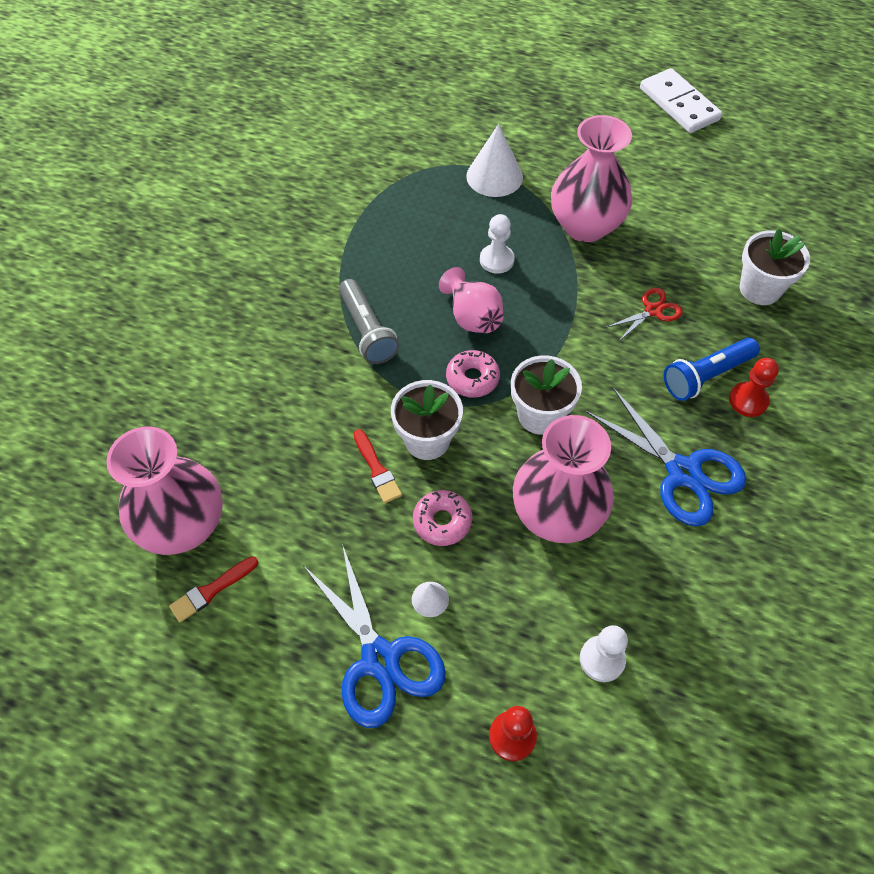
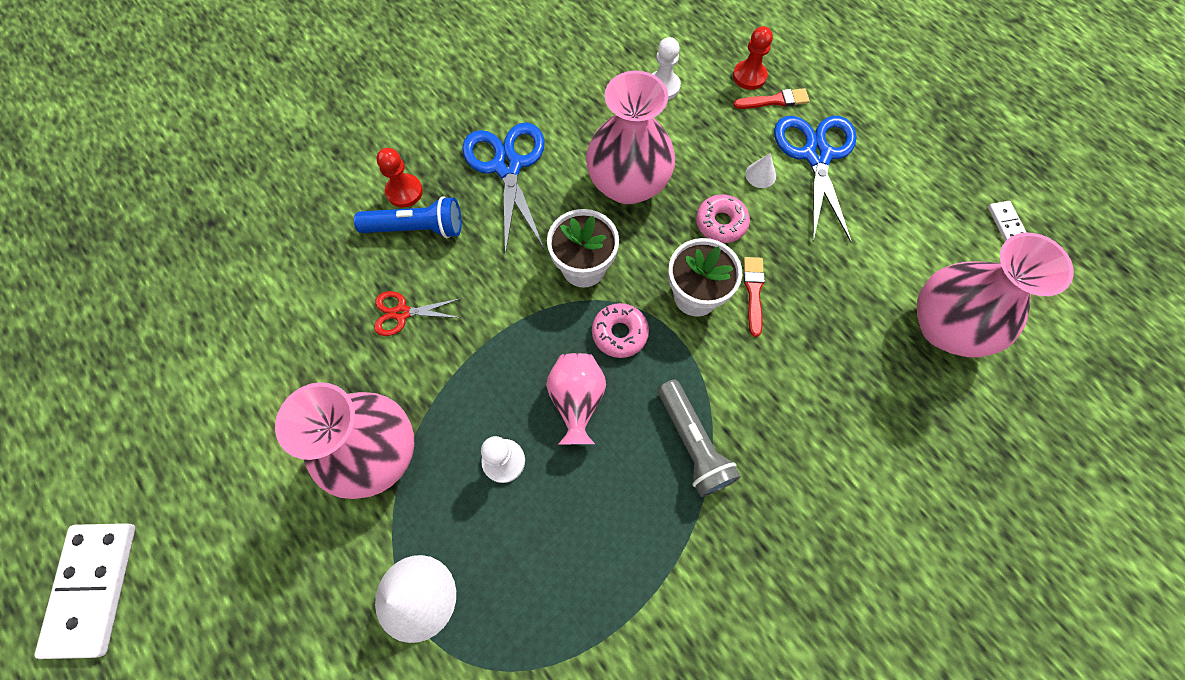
camera: 150 degrees left, 10 degrees up
red brush [169,556,258,623] -> red brush moved to [733,88,810,109]
grey flashlight [339,279,400,364] -> grey flashlight turned 150 degrees clockwise [658,380,741,497]
white flower pot [740,229,810,305] -> none
none -> white domino [988,201,1027,241]

